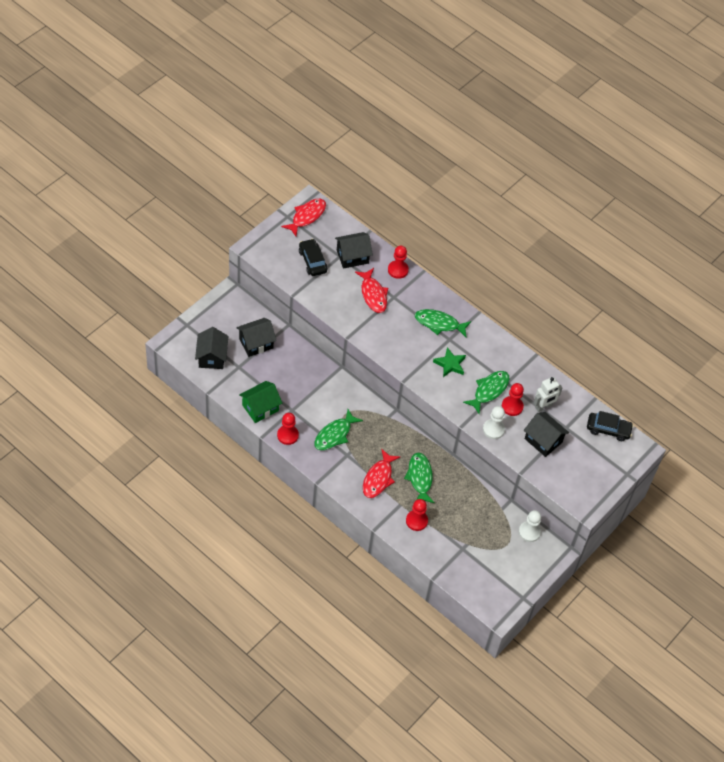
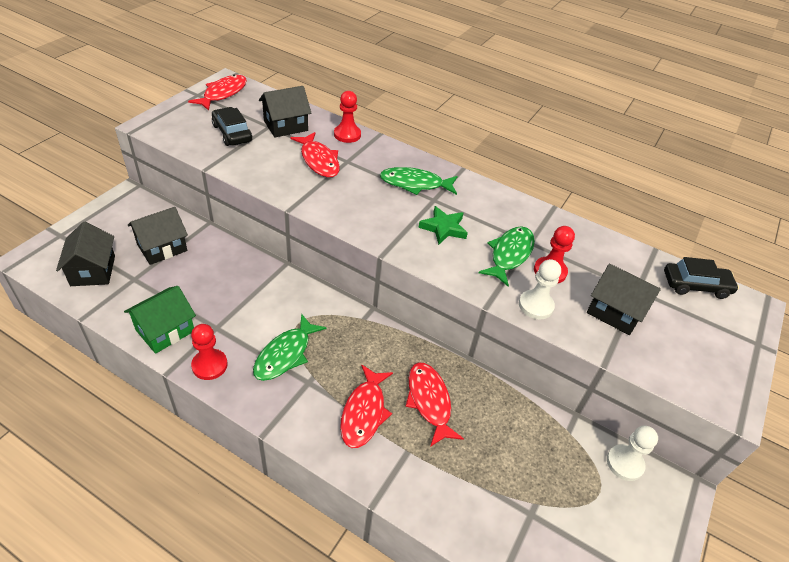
camera: 10 degrees left, 10 degrees down
green fish [404,453,435,503] -> red fish [405,362,464,447]
red pawn [406,499,428,531] -> none
white robot [534,377,563,412] -> none

